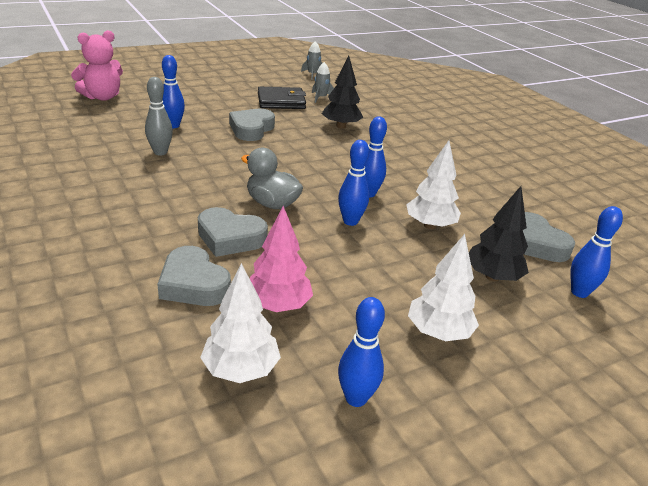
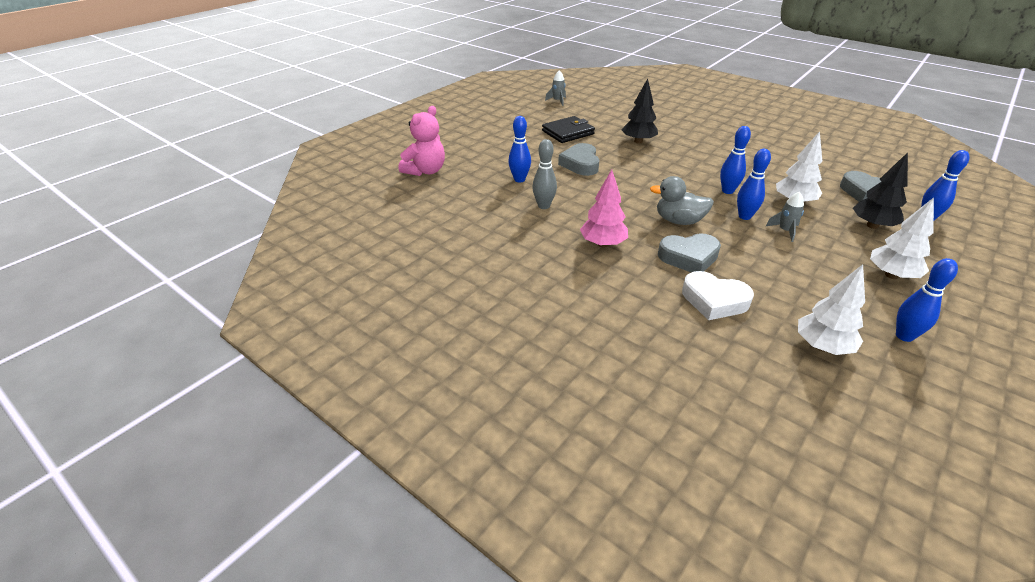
camera: 20 degrees left, 5 degrees up
grey heart [157,246,231,306] -> white heart [682,271,754,320]
pink tree [249,206,313,312] -> pink tree moved to [580,169,628,248]
grey rocket [312,62,334,103] -> grey rocket moved to [765,192,804,242]

